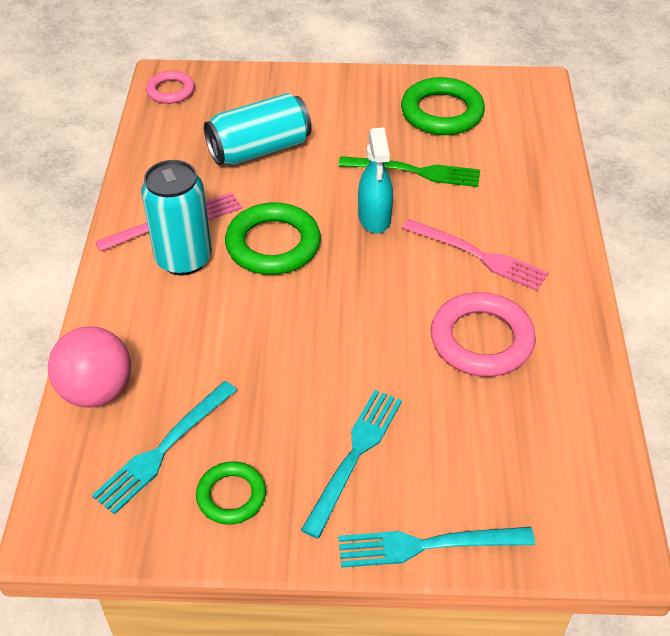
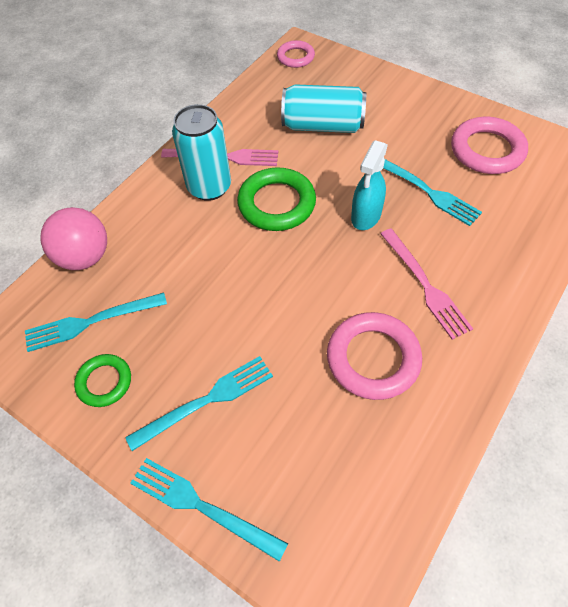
camera: 35 degrees right, 10 degrees up
green fork [338,156,480,187] -> turquoise fork [383,159,482,226]
green ring [401,77,485,135] -> pink ring [451,117,528,174]

